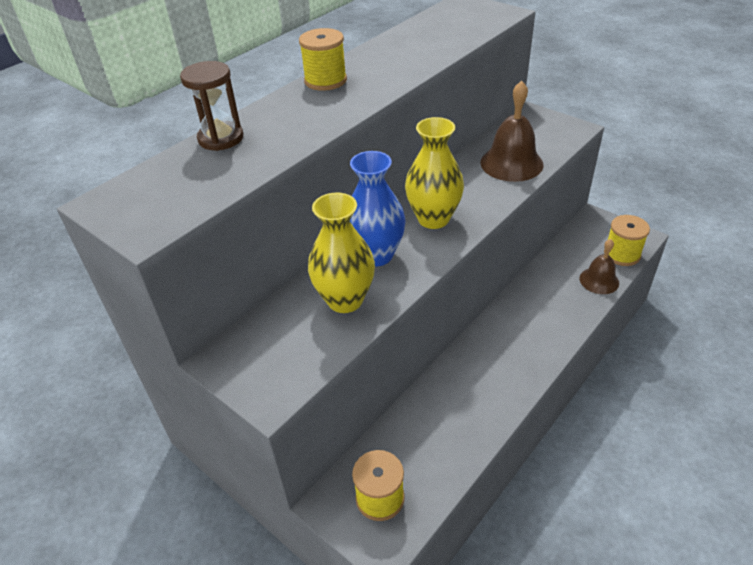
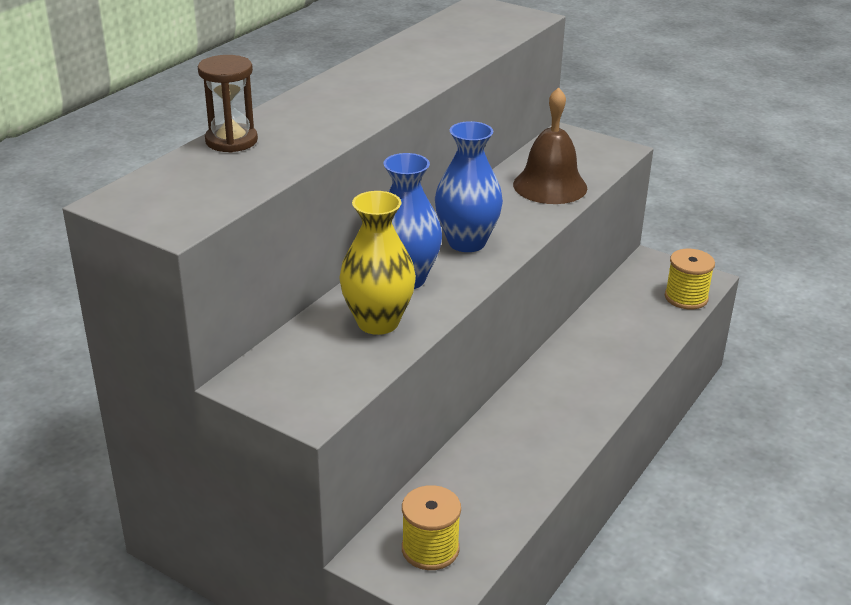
camera: 10 degrees left, 10 degrees down
yellow spool [299,28,347,91] -> none
yellow vase [405,117,464,229] -> blue vase [435,121,503,252]
brown bell [580,239,619,294] -> none

